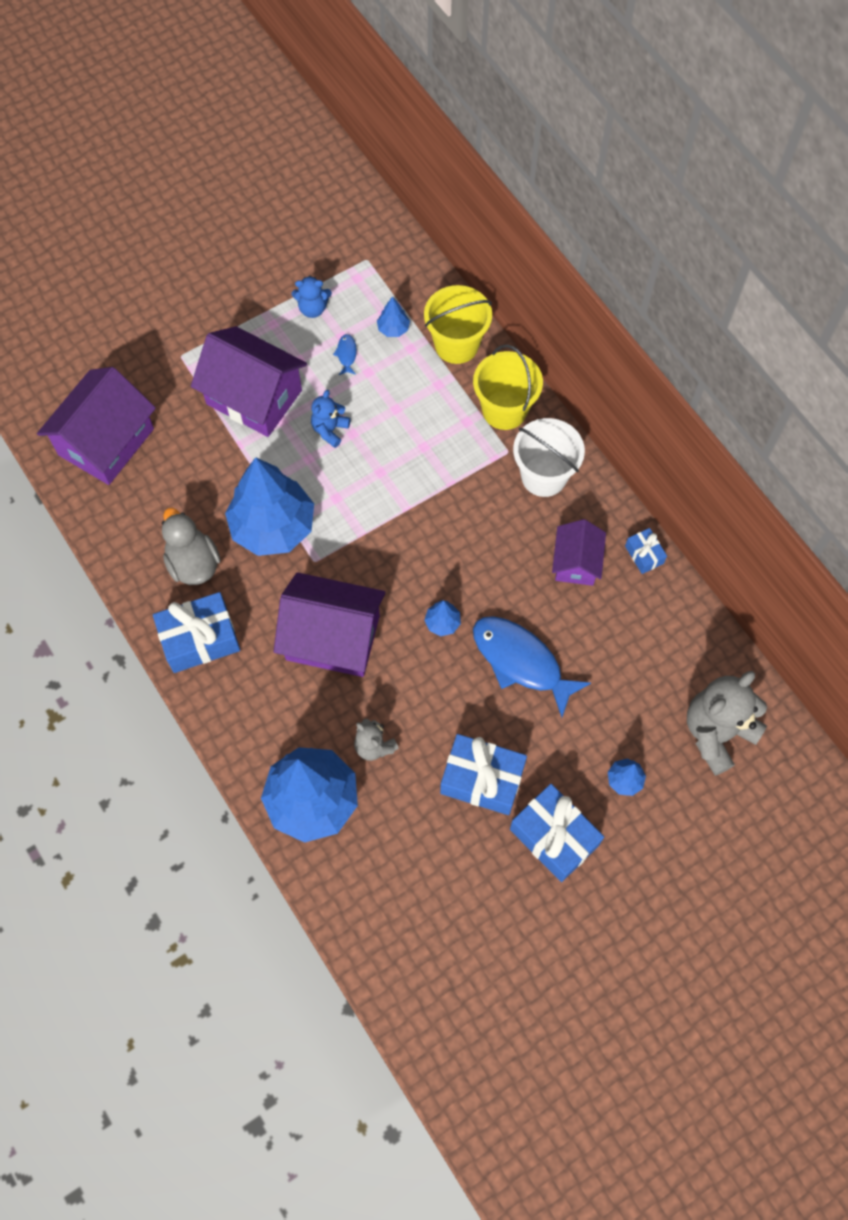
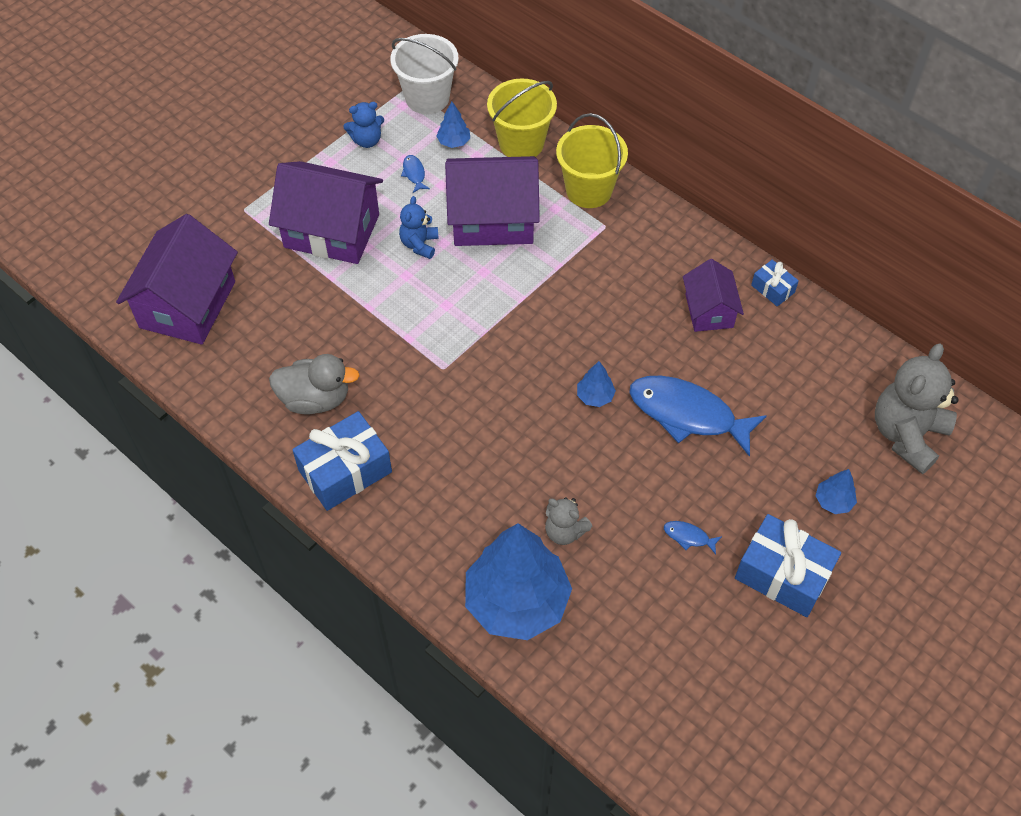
camera: 15 degrees left, 10 degrees down
grey duck [162,508,221,585] -> grey duck turned 135 degrees clockwise [269,354,360,414]
blue tree [225,457,314,556] -> none
purple house [274,572,385,677] -> purple house moved to [445,156,540,246]
blue gift [440,734,527,815] -> blue fish [664,521,722,555]
white bucket [513,418,585,497] -> white bucket moved to [390,34,459,114]

